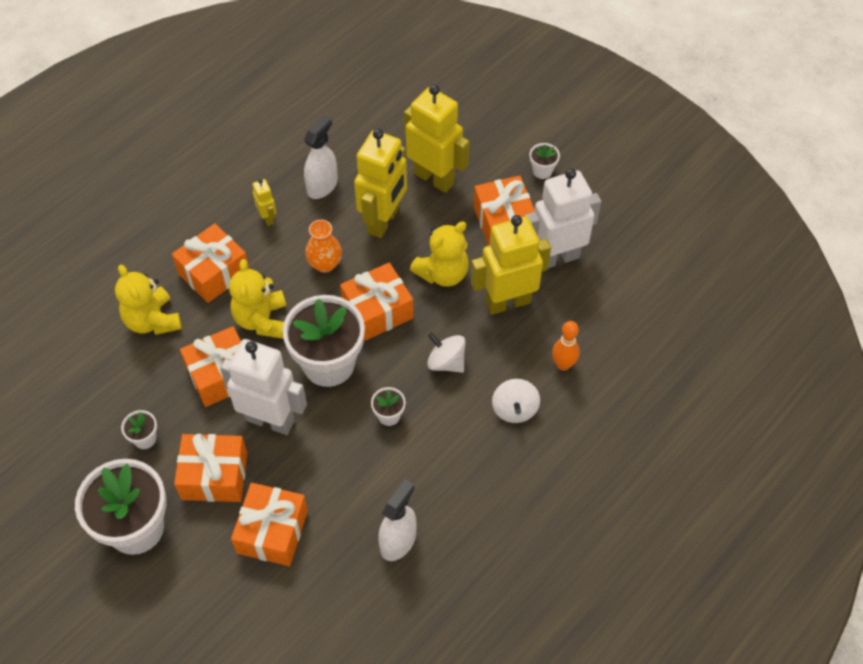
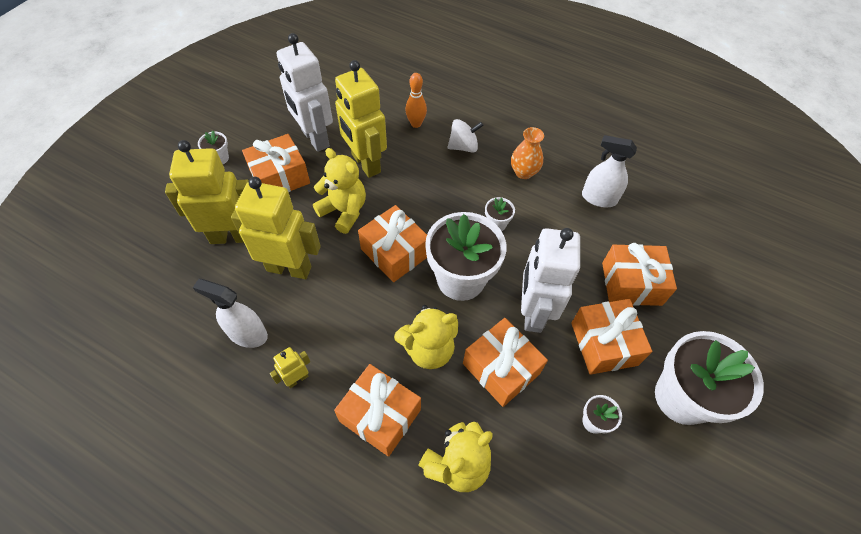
camera: 105 degrees left, 0 degrees up
orange vase [305,220,342,273] -> orange vase moved to [511,127,544,179]
yellow robot [404,84,470,193] -> yellow robot turned 60 degrees clockwise [165,140,249,244]
white spinning top [427,332,466,373] -> none

